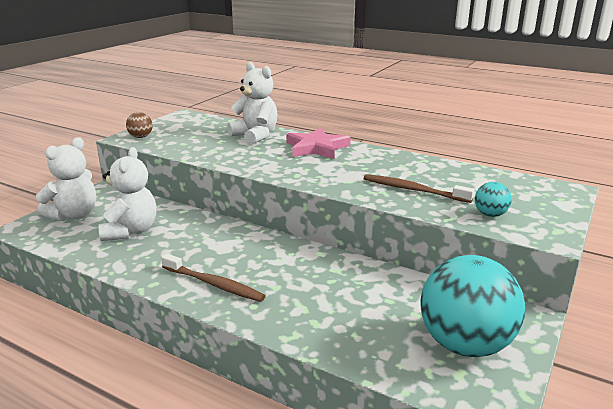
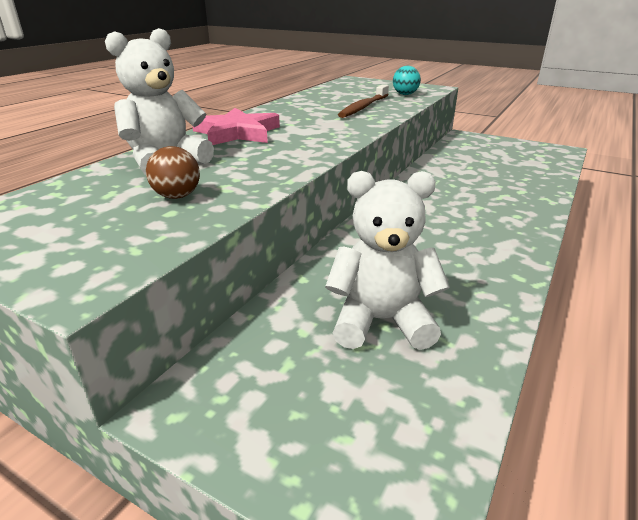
camera: 90 degrees left, 5 degrees up
white teddy bear [36,137,96,221] -> none
brown ball [126,112,153,138] -> brown ball moved to [146,146,200,199]
brown toothbrush [161,254,266,302] -> none
turquoise ball [420,255,525,357] -> none

